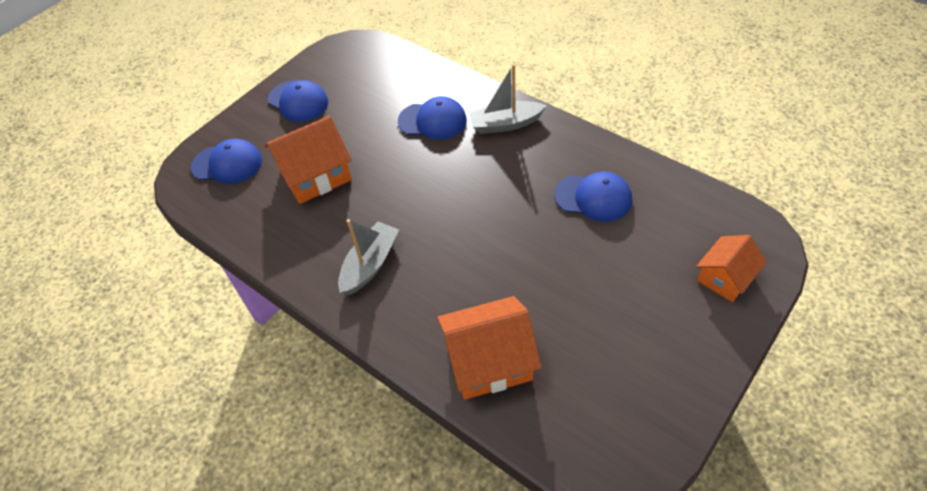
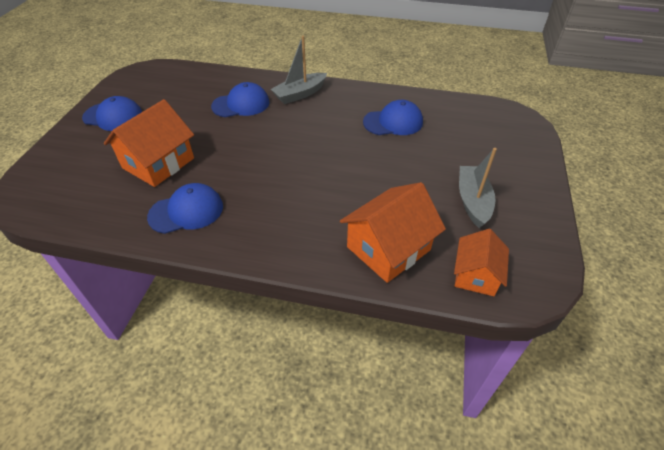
camera: 30 degrees left, 5 degrees down
blue cap [191,139,262,184] -> blue cap moved to [147,183,223,234]
grey boat [338,219,399,295] -> grey boat moved to [459,148,497,228]
orange house [696,235,767,302] -> orange house moved to [454,229,509,296]

